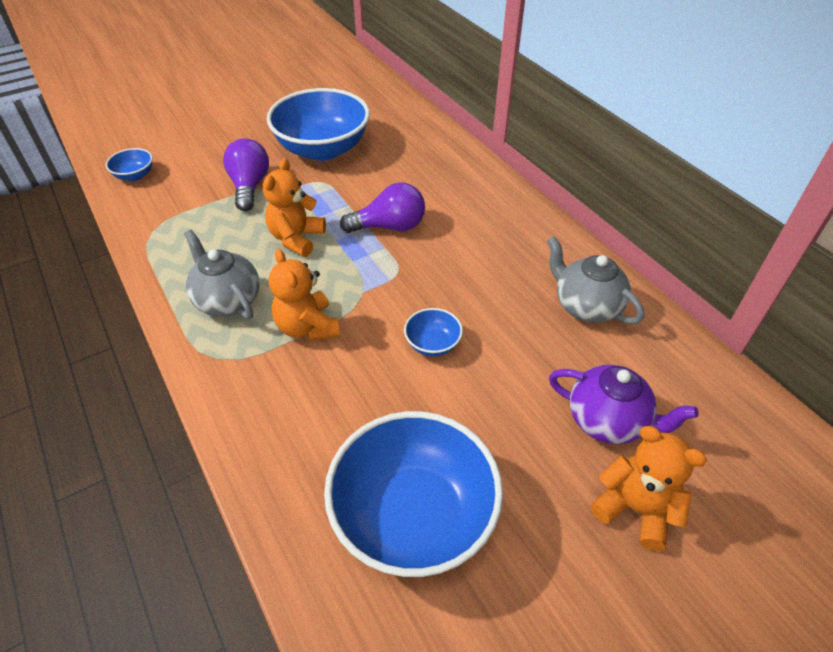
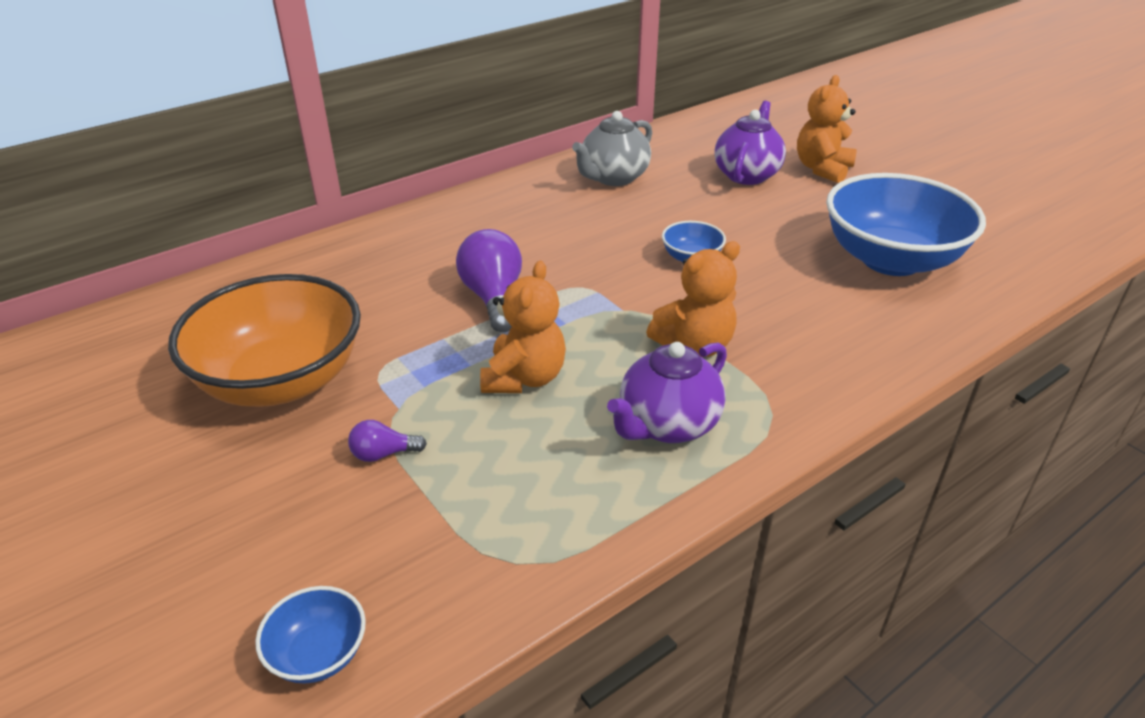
camera: 95 degrees left, 10 degrees down
grey teapot [184,230,259,319] -> purple teapot [607,342,727,443]
purple light bulb [223,138,269,211] -> purple light bulb [348,420,427,462], size x0.51
orange teddy bear [263,158,326,257] -> orange teddy bear turned 90 degrees counterclockwise [480,261,566,393]
blue bowl [267,88,370,161] -> orange bowl [168,274,361,407]

